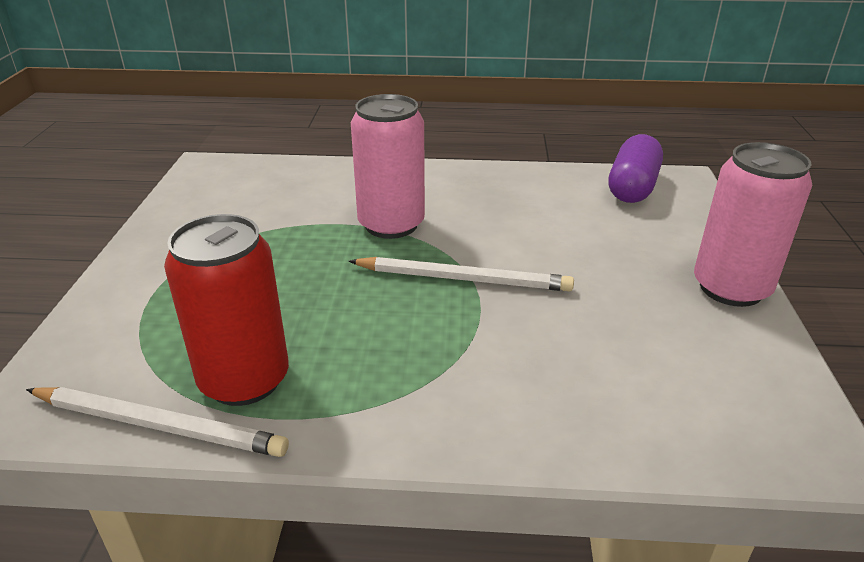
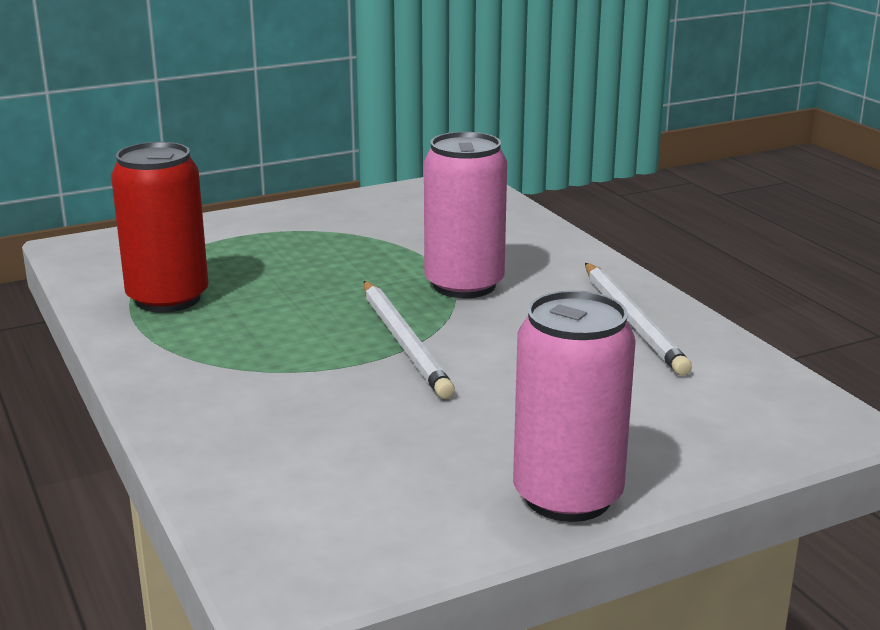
camera: 60 degrees right, 10 degrees down
white pencil [26,387,289,457] -> white pencil moved to [585,263,692,376]
purple capsule [609,134,663,203] -> none

